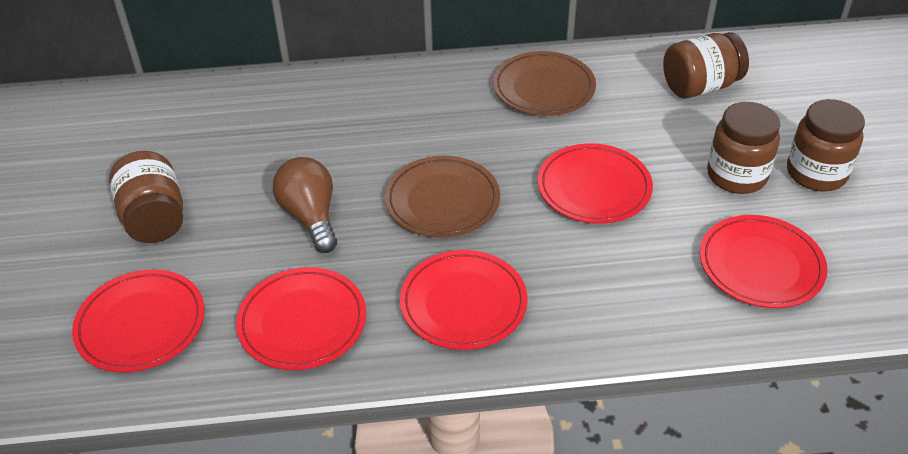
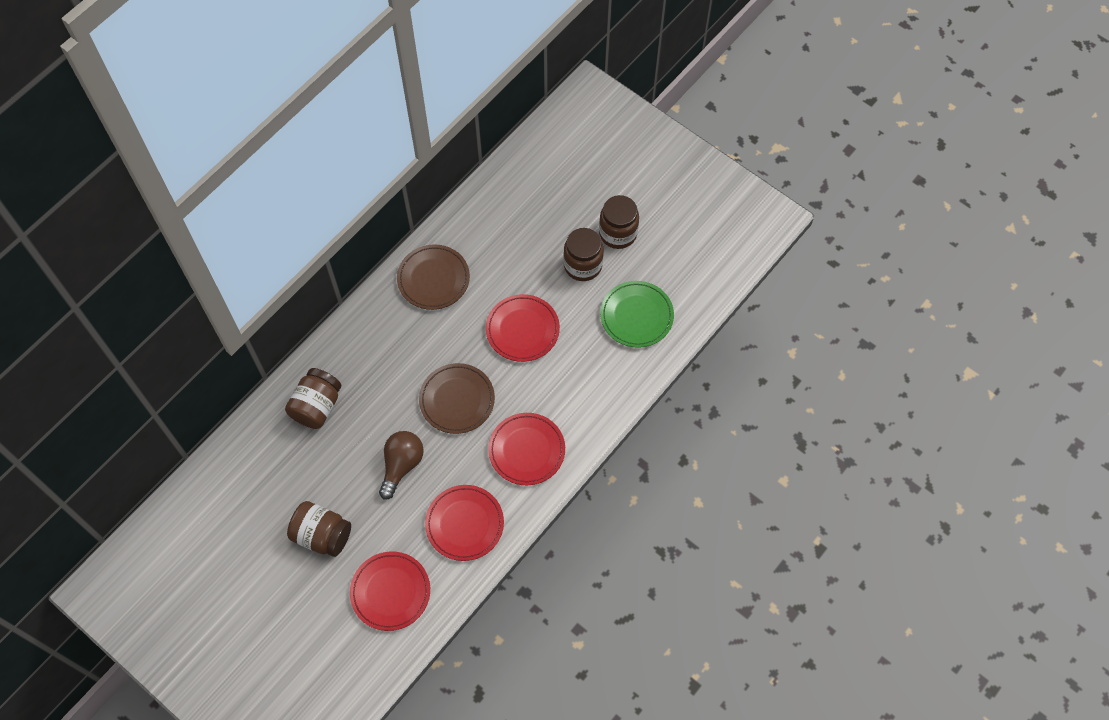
camera: 45 degrees left, 20 degrees up
brown light bulb [273,157,337,253] -> brown light bulb turned 90 degrees clockwise [379,431,424,500]
brown jar [663,32,749,98] -> brown jar moved to [285,368,341,429]
red plate [700,215,827,308] -> green plate [600,281,674,348]

